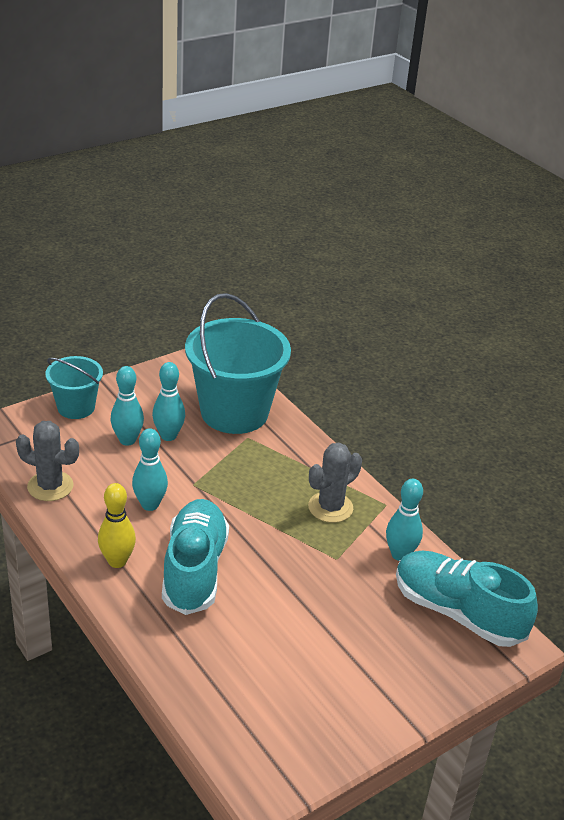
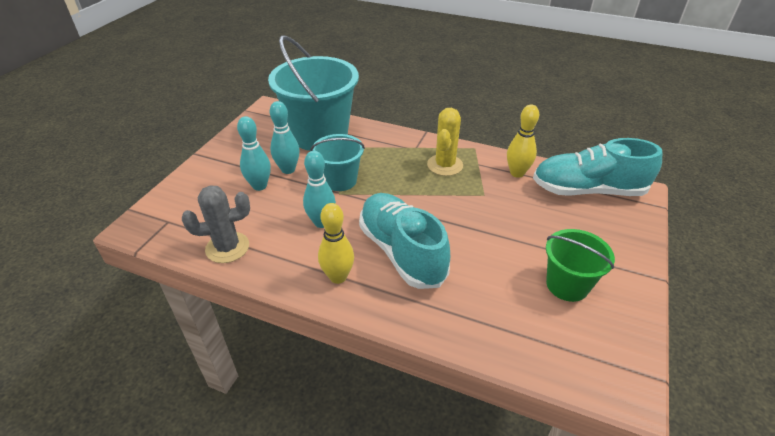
camera: 30 degrees left, 5 degrees up
turquoise bucket [45,356,103,419] -> turquoise bucket moved to [310,134,365,191]
grey cactus [308,443,362,523] -> yellow cactus [427,108,463,176]
turquoise bowling pin [386,479,423,561] -> yellow bowling pin [507,105,539,178]
none -> green bucket [546,229,615,302]

